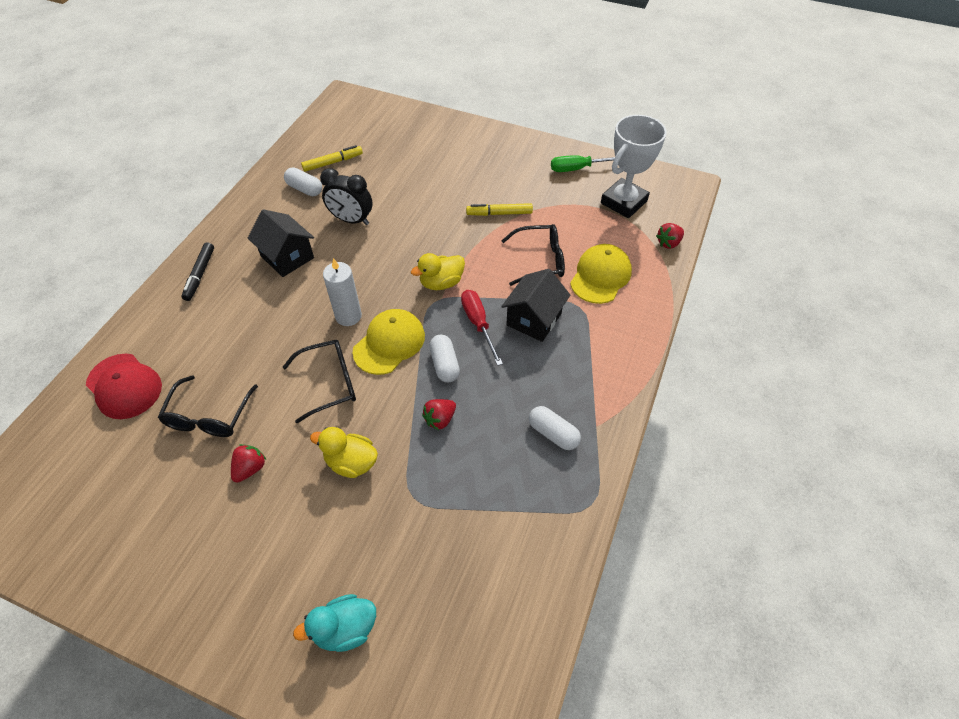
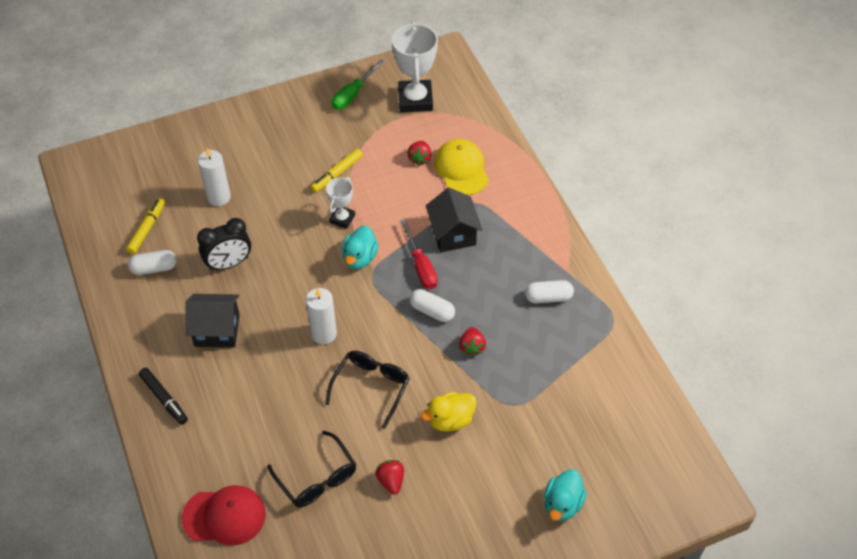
camera: 45 degrees left, 0 degrees up
yellow cap [353,309,425,375] -> none
yellow duck [411,253,465,290] -> turquoise duck [342,225,379,269]
red screwdriver [461,290,503,366] -> red screwdriver turned 135 degrees counterclockwise [400,219,438,289]
black glasses [501,224,565,286] -> none
red strawberry [656,223,684,249] -> red strawberry moved to [407,141,432,166]
none -> white candle [198,148,231,206]
none -> white trophy [326,177,355,229]

